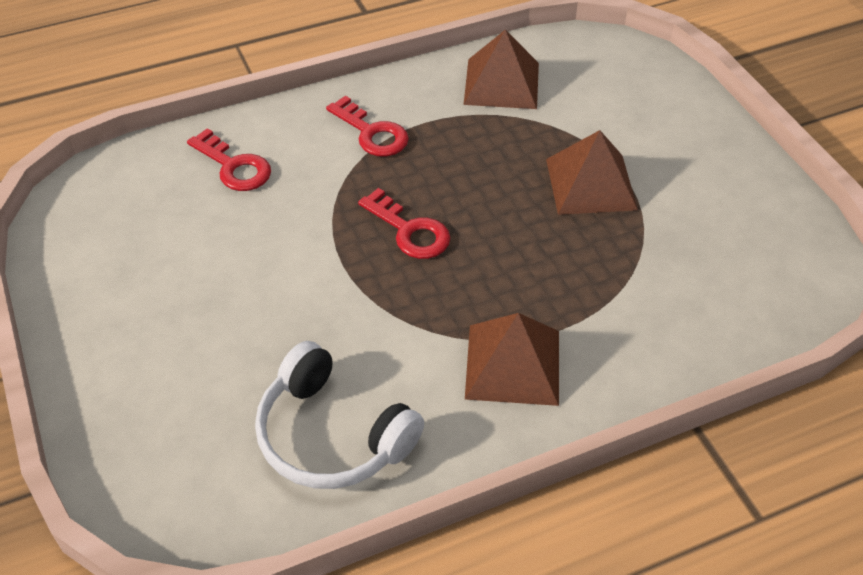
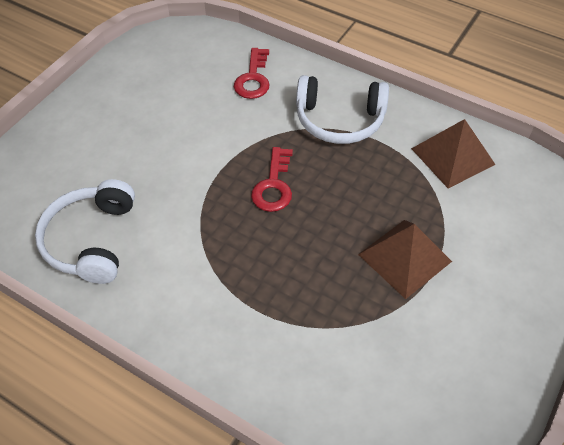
camera: 55 degrees right, 5 degrees up
red key [326,96,409,156] -> white headphones [296,75,389,144]
brown pyramid [465,313,559,406] -> none

